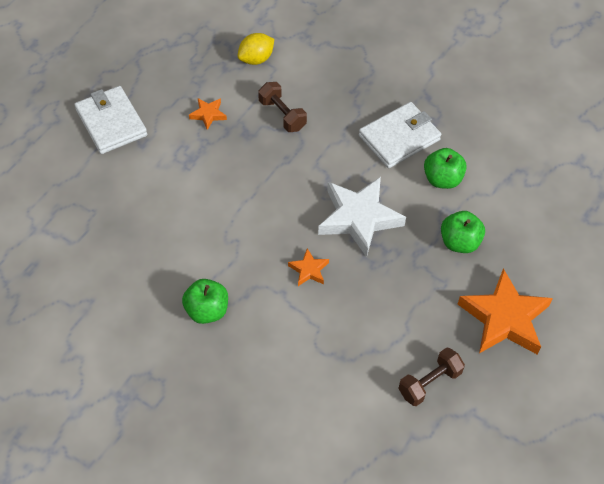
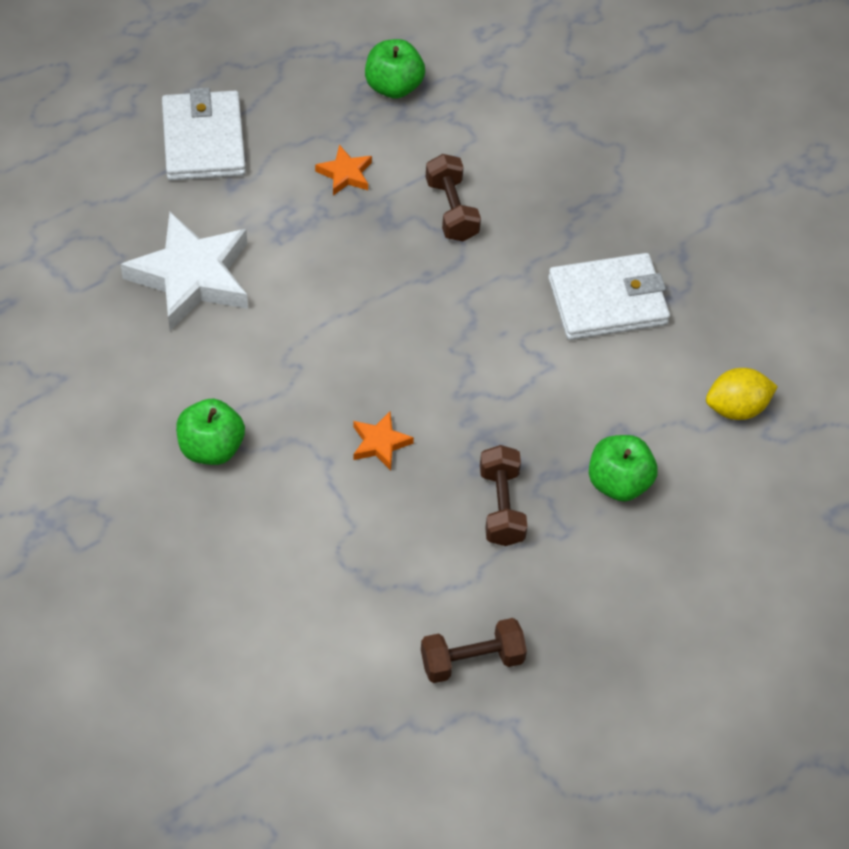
camera: 20 degrees right, 0 degrees up
yellow lemon [238,33,274,65] -> yellow lemon moved to [706,368,778,420]
white star [318,177,406,257] -> white star moved to [120,212,248,331]
green apple [424,148,467,189] -> green apple moved to [365,39,425,99]
orange star [458,268,553,355] -> none
none -> brown dumbbell [480,445,527,546]

